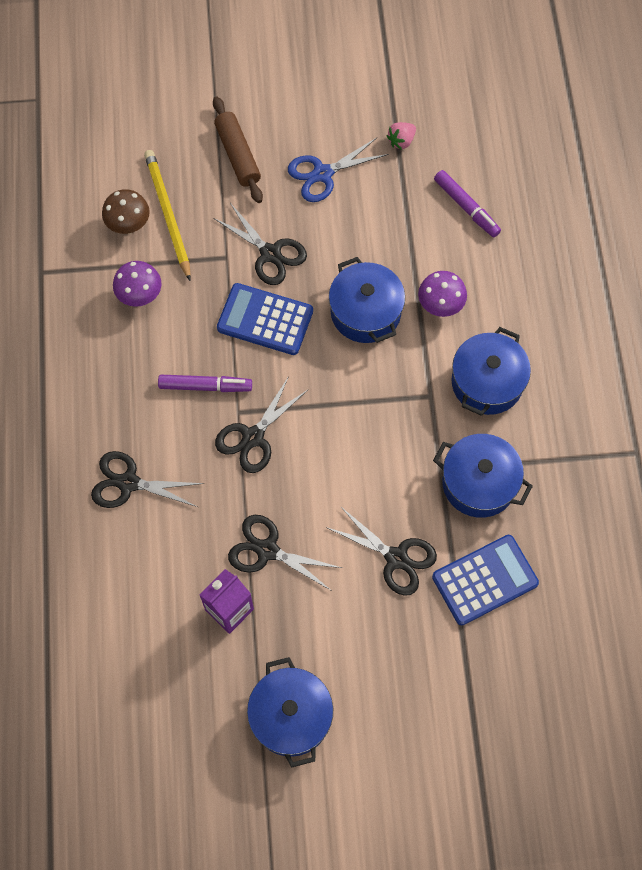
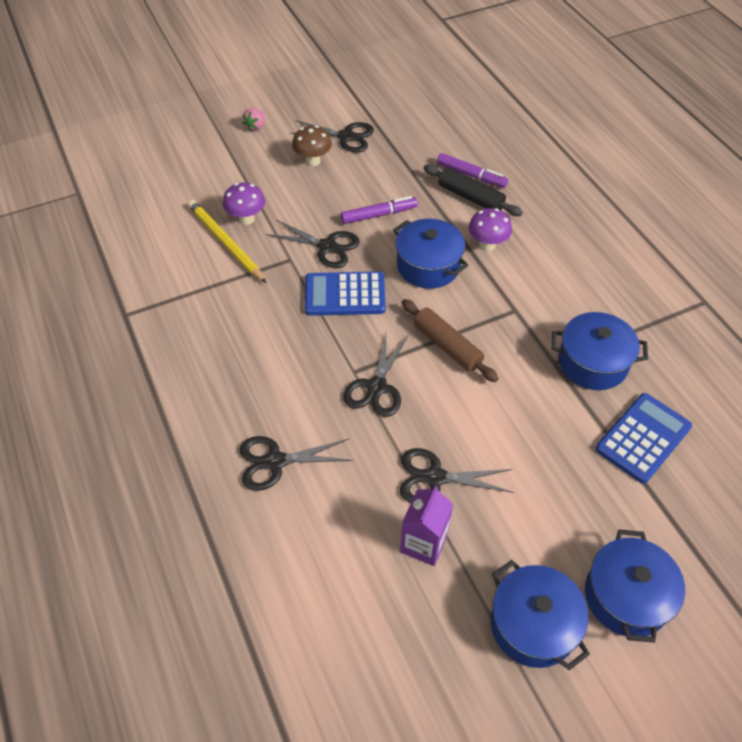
camera: 20 degrees left, 15 degrees down
brown mushroom [102,189,150,234] -> brown mushroom moved to [292,125,332,166]
purple mushroom [113,261,161,307] -> purple mushroom moved to [223,183,265,225]
purple marker [158,375,252,392] -> purple marker moved to [341,196,418,224]
brown rolling pin [213,96,263,203] -> brown rolling pin moved to [402,299,499,382]
blue scissors [288,138,388,202] -> none
black scissors [326,506,437,596] -> black scissors moved to [290,120,374,152]
pink strawberry [387,122,416,150] -> pink strawberry moved to [242,108,265,131]
blue pot [451,327,531,416] -> blue pot moved to [585,529,685,643]
none -> black rolling pin [423,165,523,216]

